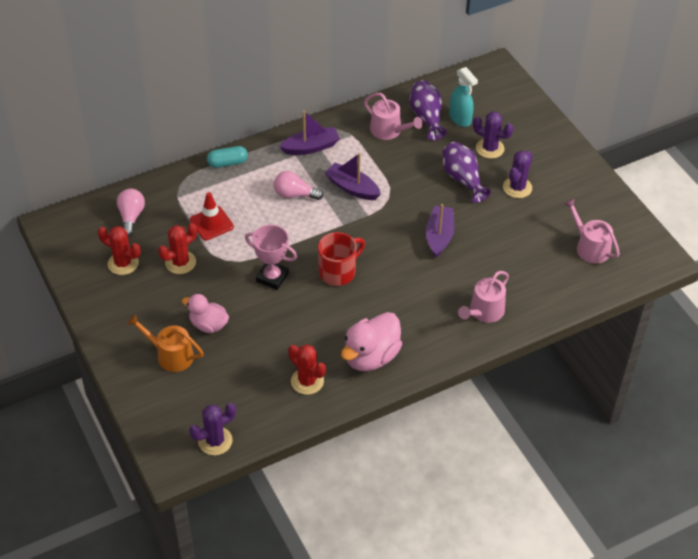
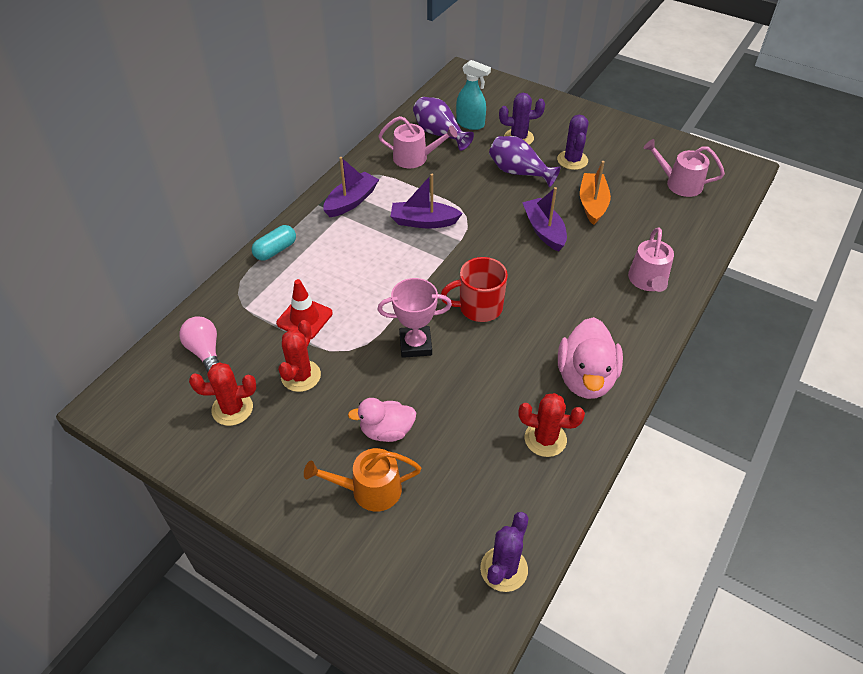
camera: 30 degrees left, 0 degrees up
pink light bulb [274,171,323,200] -> none
red mug [318,232,365,286] -> red mug turned 120 degrees counterclockwise [441,257,508,322]
none -> orange boat [580,161,611,225]

